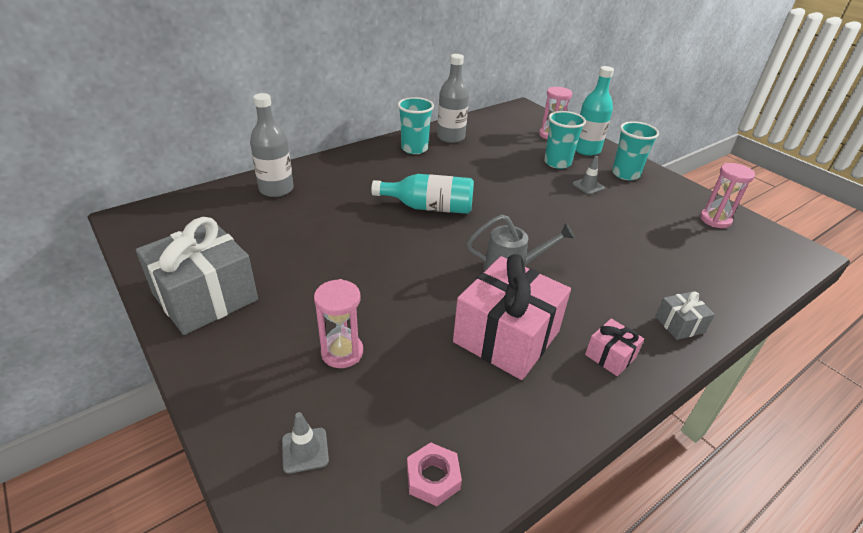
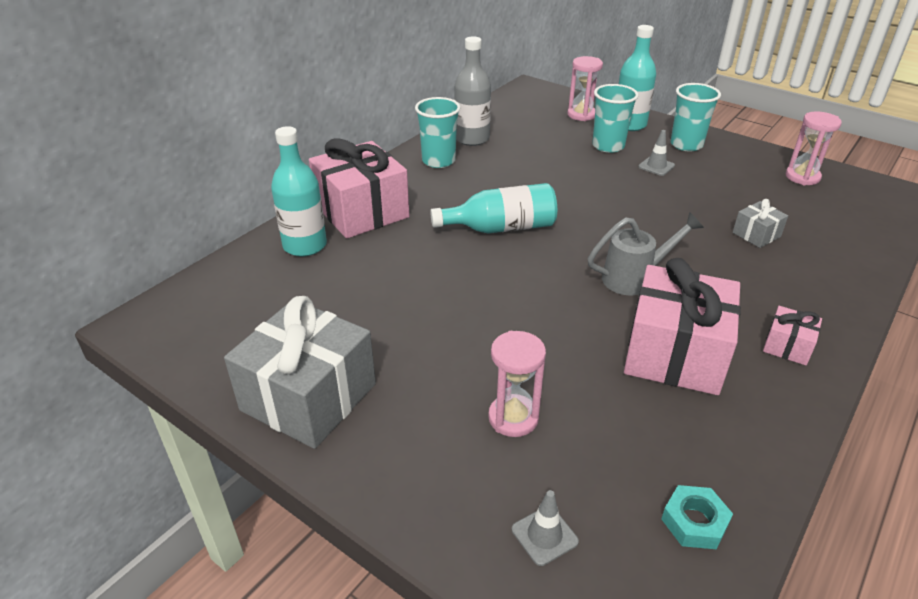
camera: 15 degrees left, 0 degrees up
grey bottle [250,93,294,197] -> turquoise bottle [271,126,327,257]
pink nut [407,442,462,506] -> turquoise nut [661,485,733,549]
grey gift [655,291,715,340] -> grey gift moved to [733,199,788,248]
none -> pink gift [309,138,409,239]

